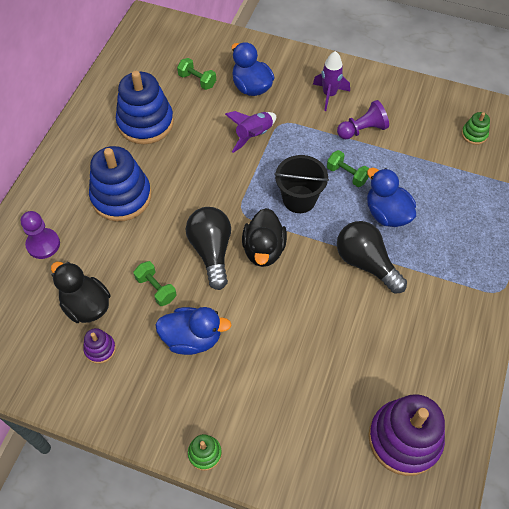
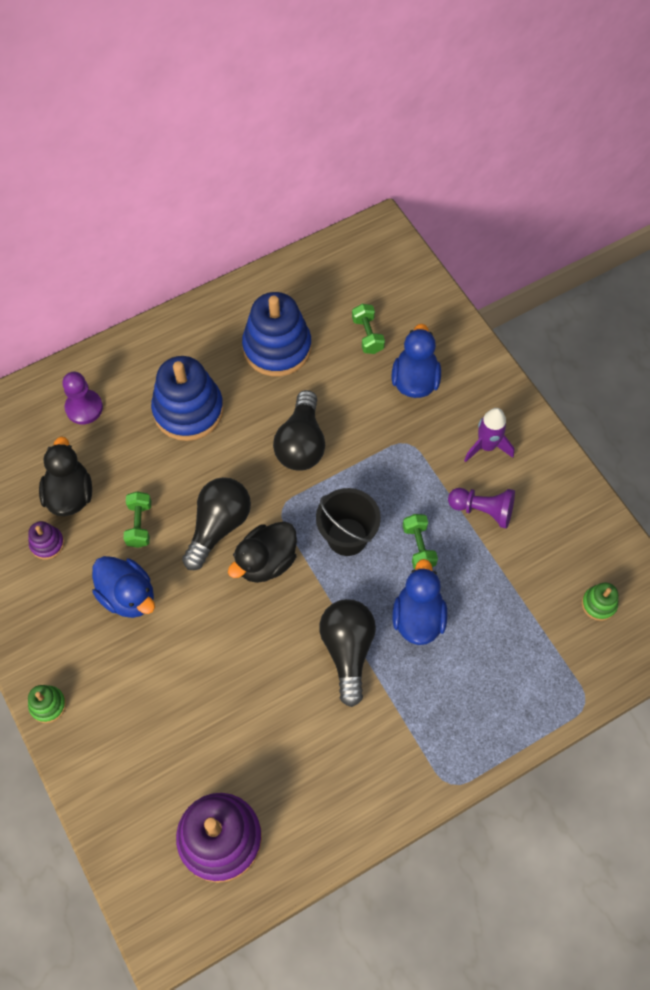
camera: 40 degrees right, 5 degrees up
purple rocket [225,111,276,153] -> none
none -> black light bulb [273,390,326,471]

